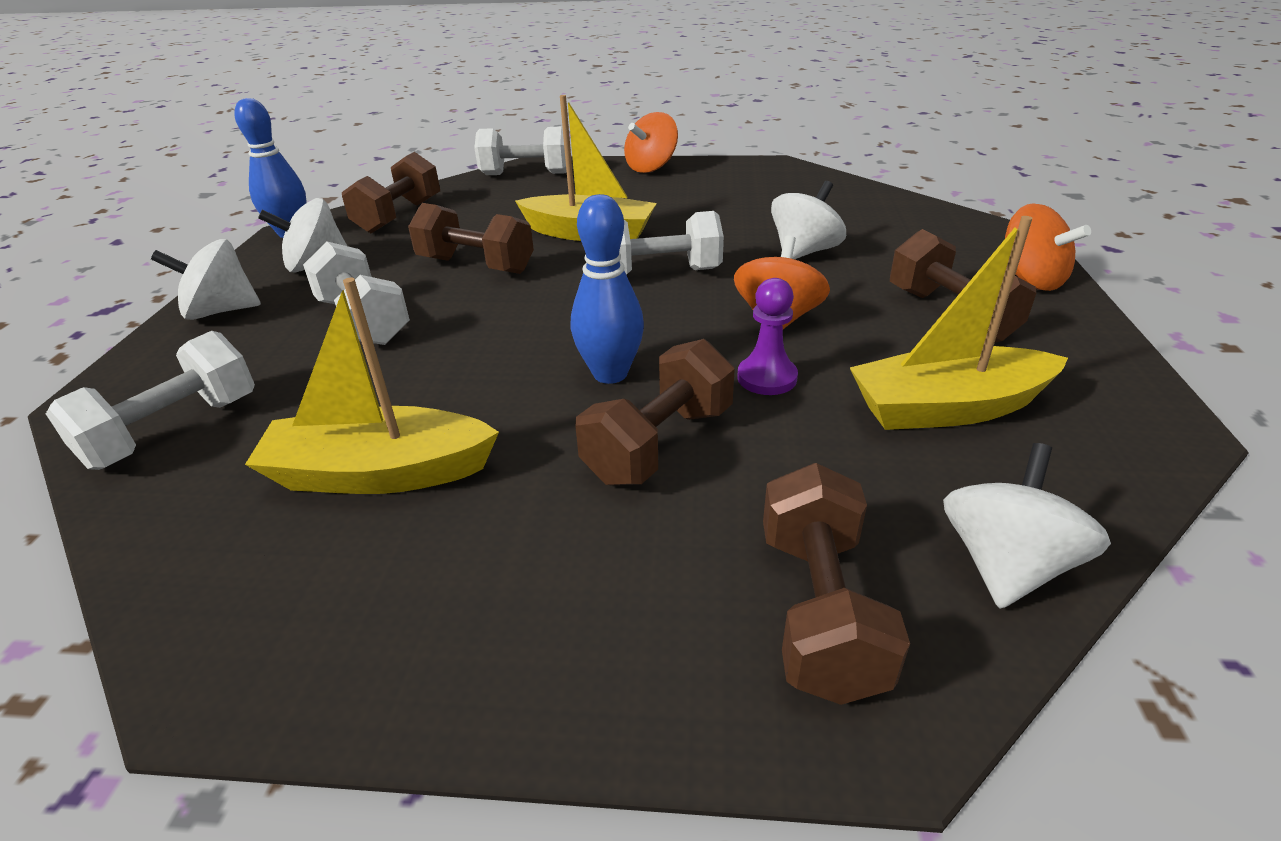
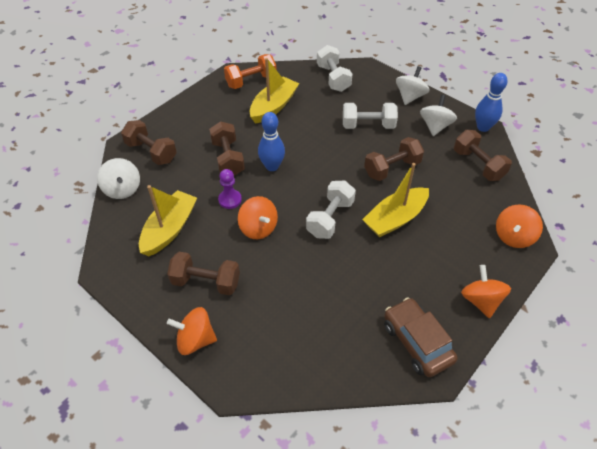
camera: 125 degrees right, 15 degrees up
white dumbbell [474,127,567,175] -> orange spinning top [496,204,543,248]
white spinning top [771,181,846,259] -> none
none -> orange dumbbell [224,54,276,89]
none -> brown car [384,297,458,377]

